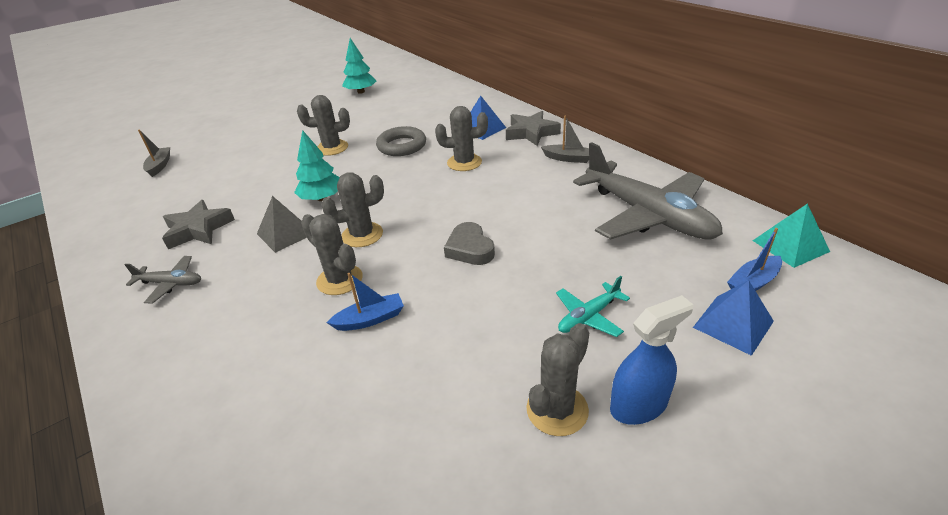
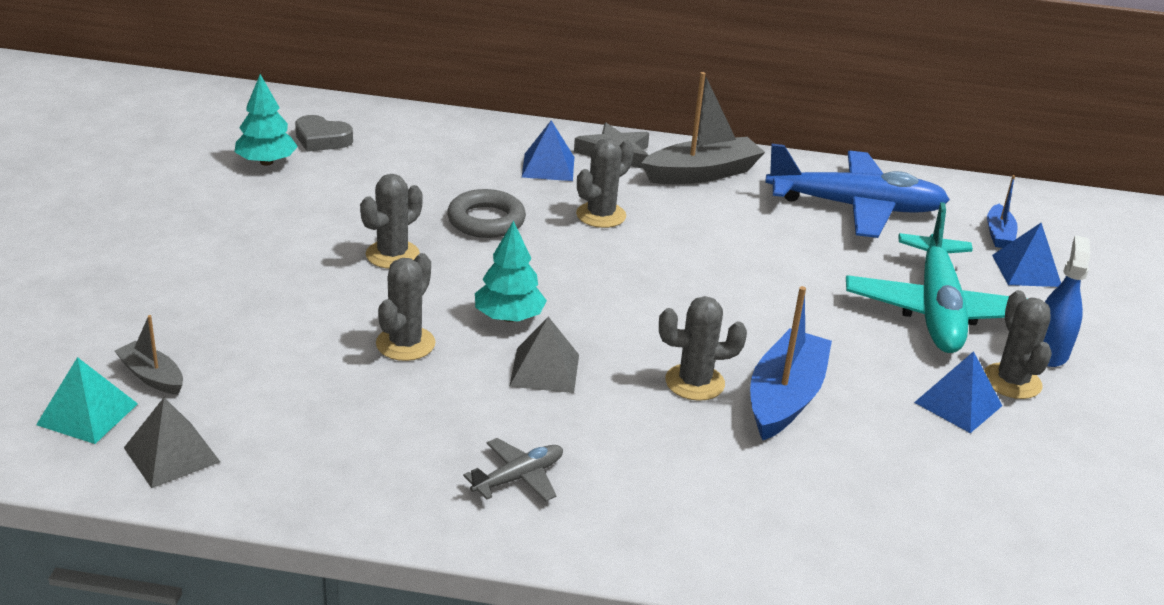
camera: 50 degrees left, 5 degrees down
grey star [162,200,235,249] -> none
grey cactus [321,172,384,247] -> grey cactus moved to [376,253,436,361]
blue boat [327,273,404,331] -> blue boat [750,286,832,440], size x1.86
grey heart [444,222,495,265] -> grey heart moved to [295,115,353,152]
grey boat [541,115,589,163] -> grey boat [641,72,765,184], size x1.86
turquoise plane [556,276,630,337] -> turquoise plane [846,202,1027,353], size x2.25
grey plane [573,142,723,240] -> blue plane [765,144,950,238]
turquoise pyramid [752,204,830,268] -> turquoise pyramid moved to [36,357,138,444]
none -> grey pyramid [124,398,220,488]
none -> blue pyramid [914,351,1002,433]

